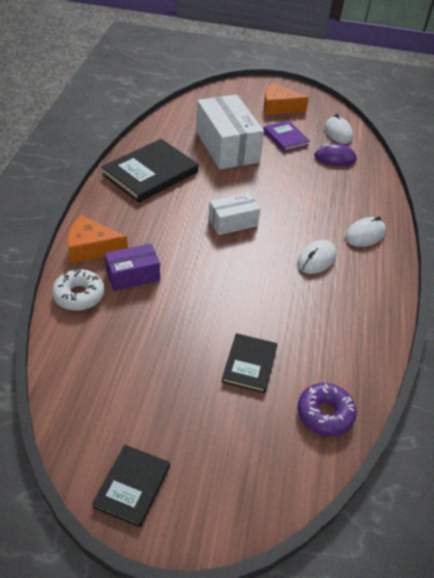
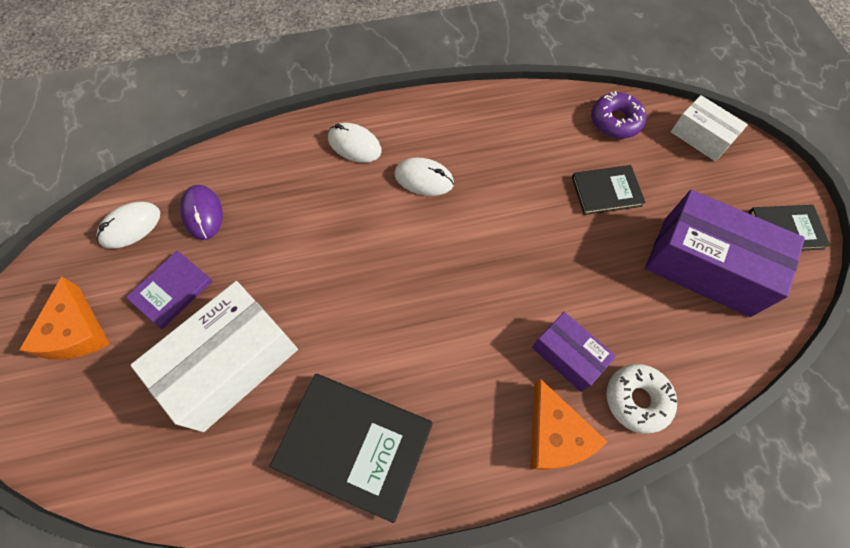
camera: 110 degrees left, 20 degrees up
white box [208,193,260,235] -> white box moved to [671,95,748,161]
none -> purple box [645,190,805,317]

